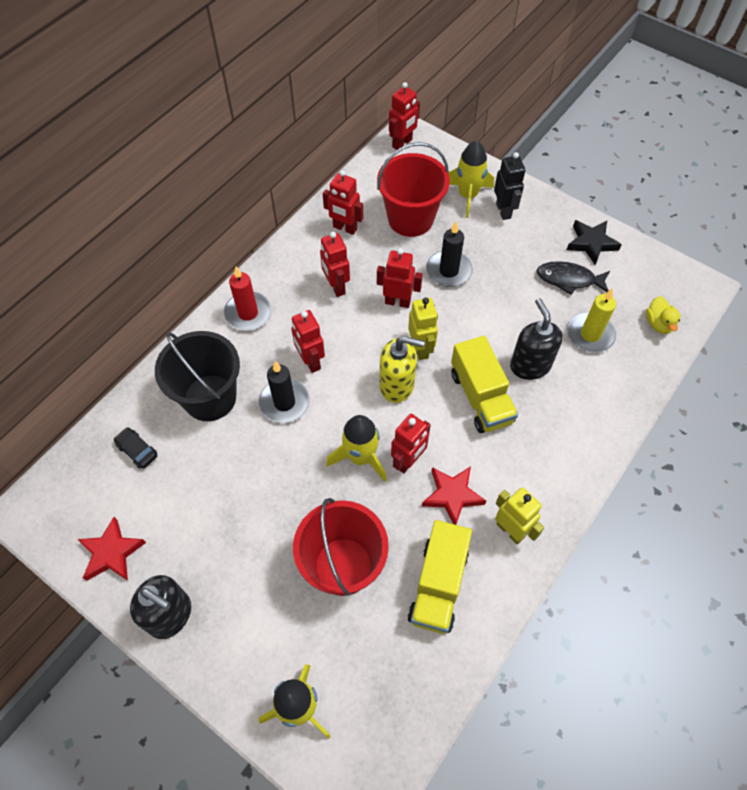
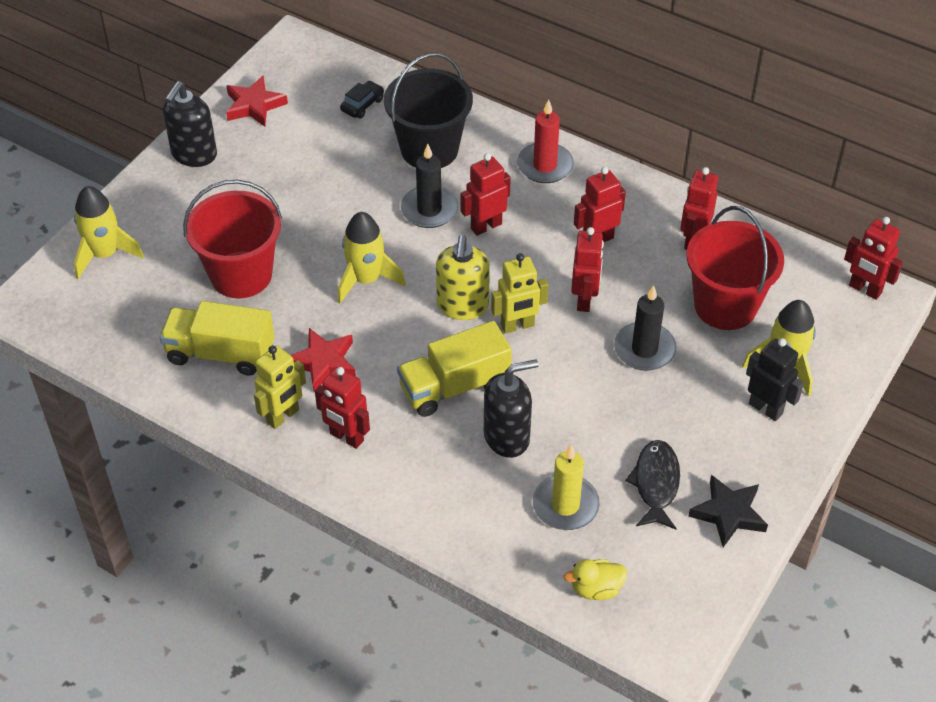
camera: 85 degrees right, 10 degrees down
red robot [391,414,431,473] -> red robot moved to [315,367,370,449]
black robot [494,152,525,220] -> black robot turned 120 degrees counterclockwise [746,338,804,421]

